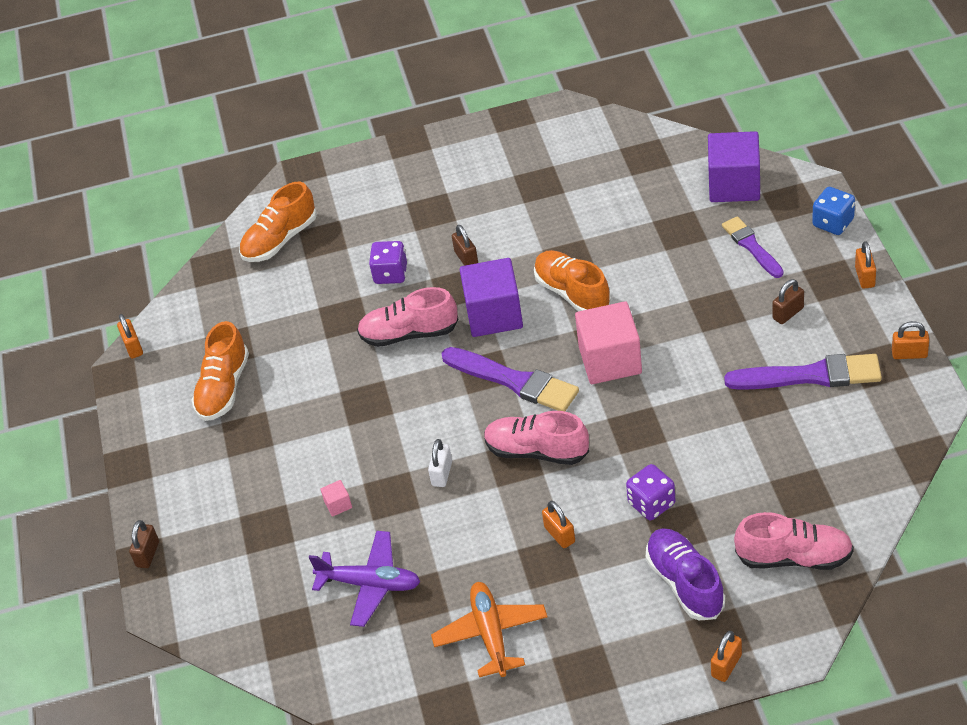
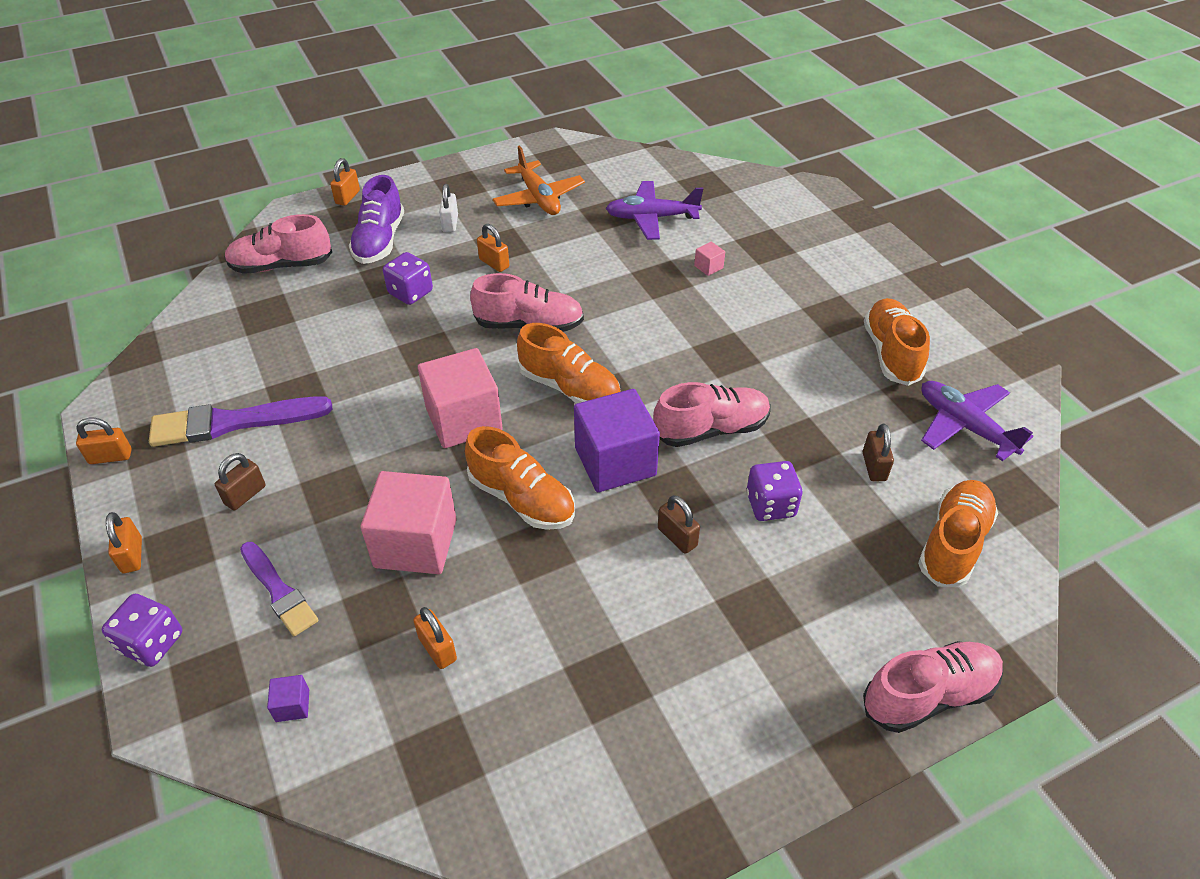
camera: 160 degrees right, 0 degrees up
orange padlock [117,314,143,359] -> orange padlock moved to [413,607,457,669]
brown padlock [129,520,159,568] -> brown padlock moved to [863,424,894,481]
white padlock [428,439,452,487] -> white padlock moved to [439,184,458,232]
purple brush [441,347,579,411] -> orange shoe [517,323,621,404]
purple shoe [646,528,725,620] -> purple shoe turned 45 degrees clockwise [349,175,404,264]
purple cube [708,131,760,202] -> purple cube [267,675,309,722], size x0.40
blue dice [812,187,855,235] -> purple dice [102,594,182,667]
none -> pink cube [361,471,457,574]
none -> pink shoe [863,641,1003,733]
none -> purple plane [921,381,1033,461]

